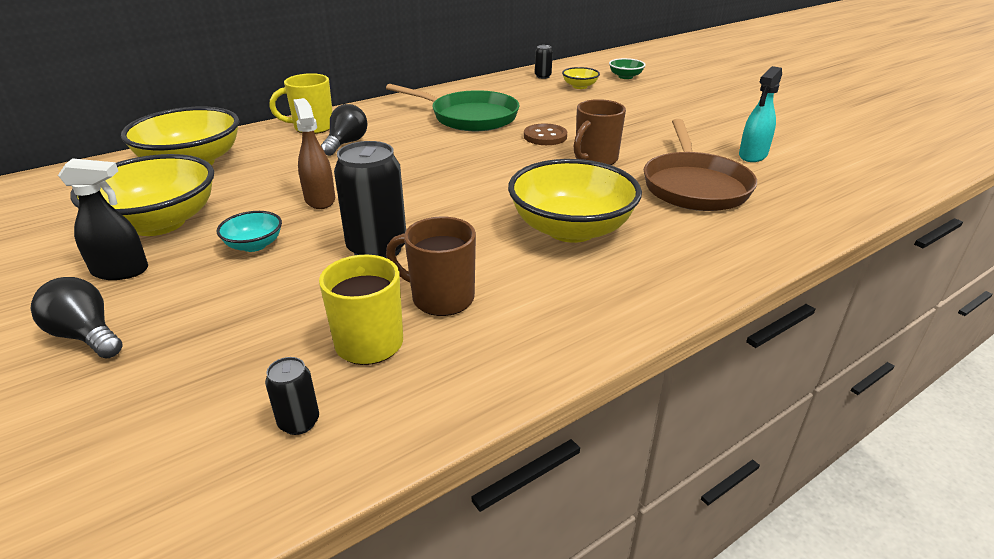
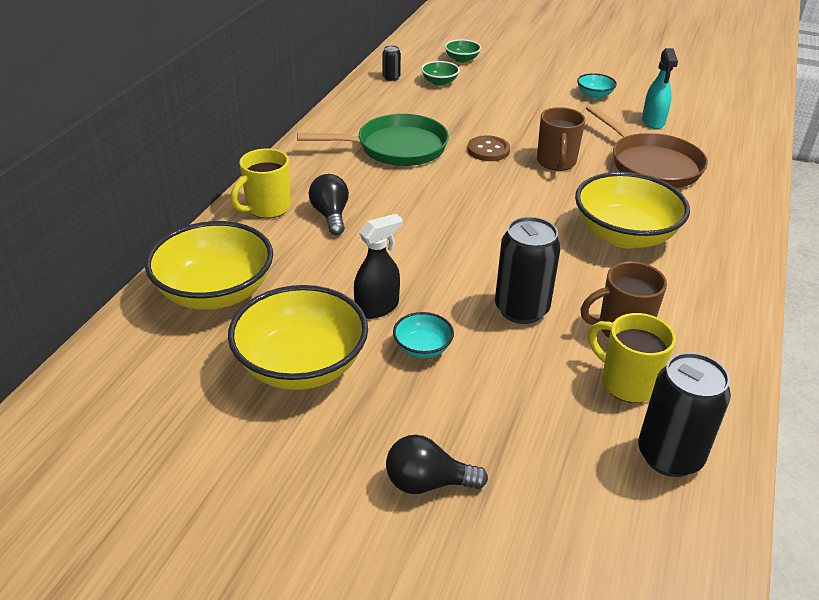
camera: 35 degrees left, 5 degrees up
black spray bottle [58,158,148,280] -> black spray bottle moved to [354,214,402,319]
black can [265,357,319,435] -> black can [638,352,731,477], size x2.07
brown spray bottle [294,98,335,209] -> none
yellow bowl [562,67,600,89] -> green bowl [421,61,460,86]
none -> turquoise bowl [577,73,617,99]

